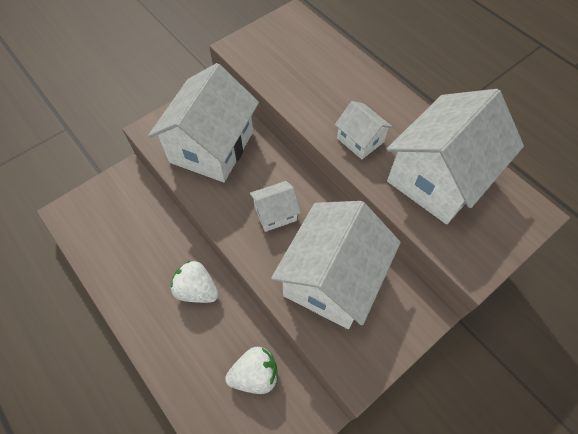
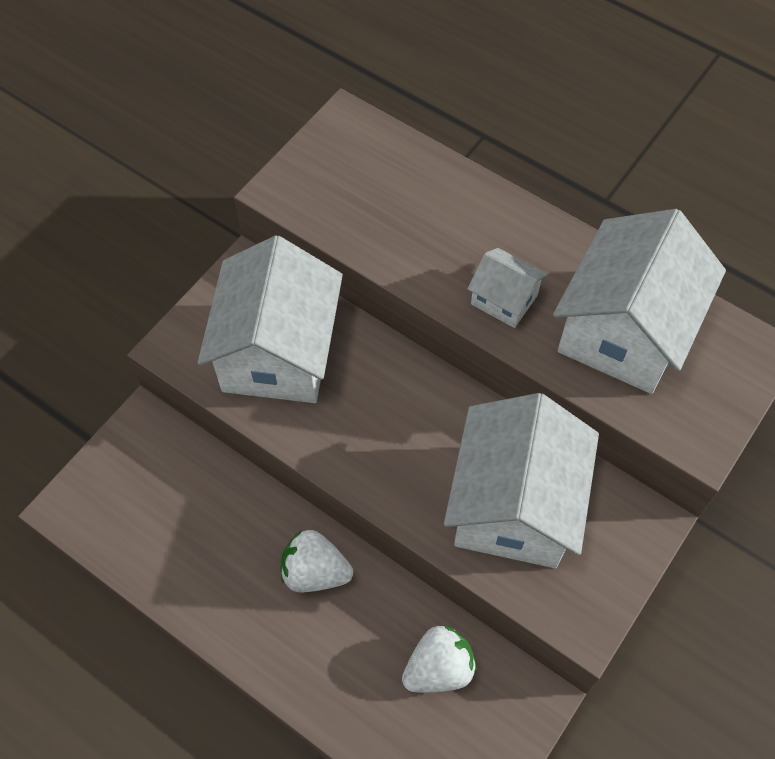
camera: 15 degrees left, 0 degrees up
white house [250,181,301,232] -> none

